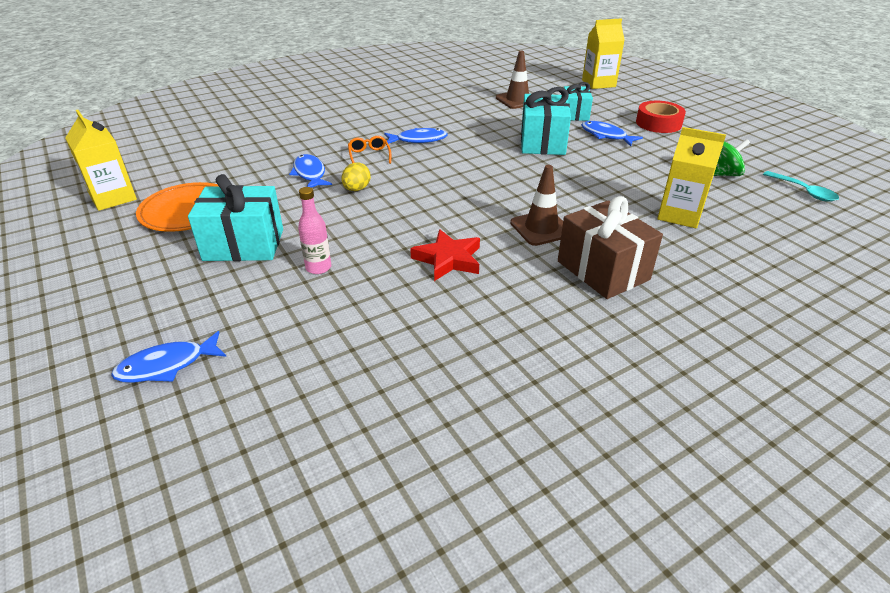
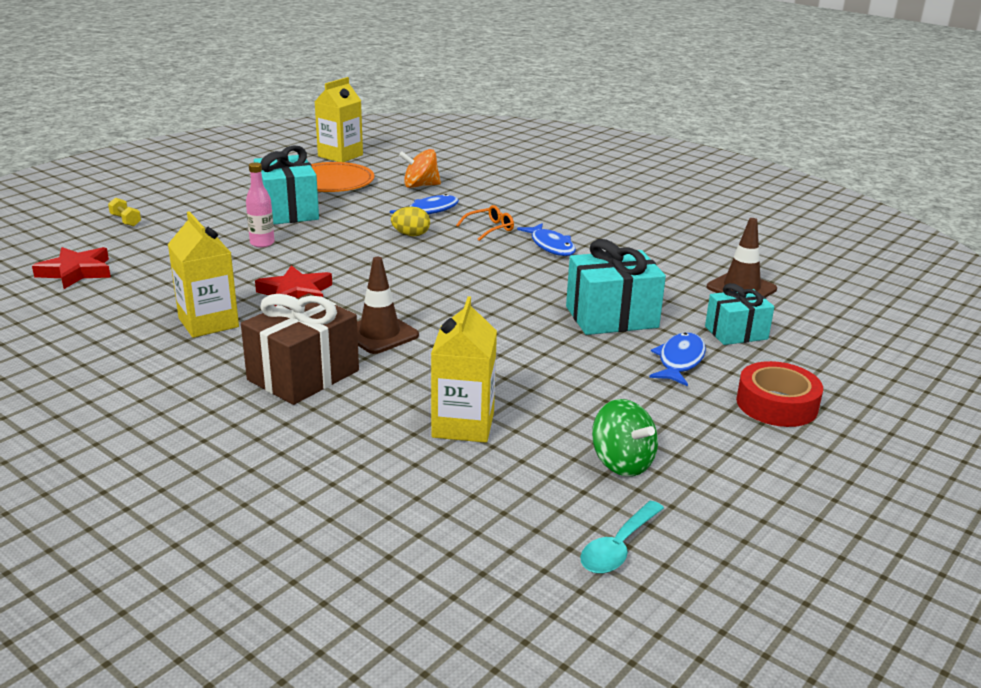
camera: 70 degrees right, 10 degrees down
blue fish [111,331,227,383] -> yellow dumbbell [108,197,141,227]
yellow carton [582,18,625,89] -> yellow carton moved to [168,211,239,338]
none -> red star [32,247,111,289]
none -> orange spinning top [399,149,441,188]

